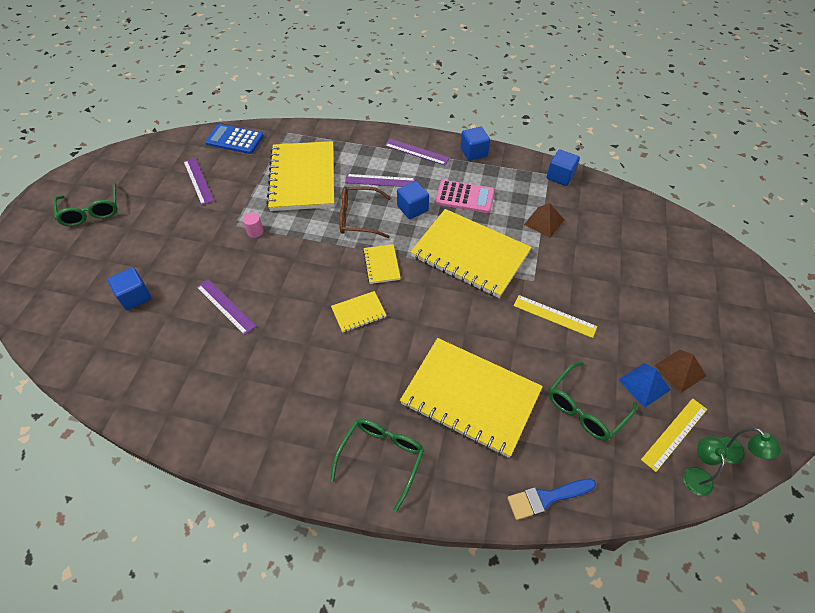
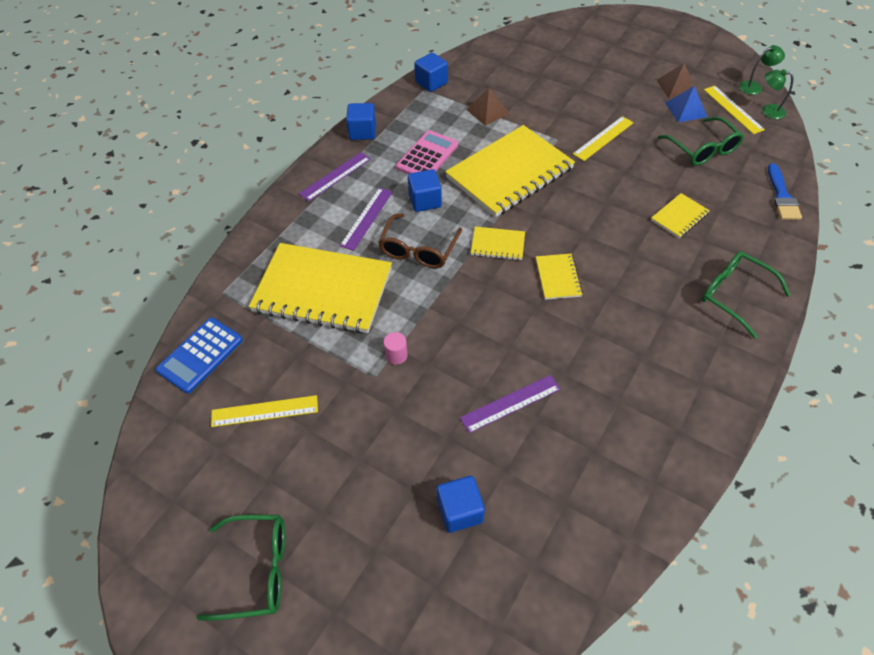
camera: 70 degrees left, 0 degrees up
purple ruler [183,158,214,205] -> yellow ruler [211,395,318,427]
yellow notebook [400,338,543,458] -> yellow notebook [651,193,710,238], size x0.44

